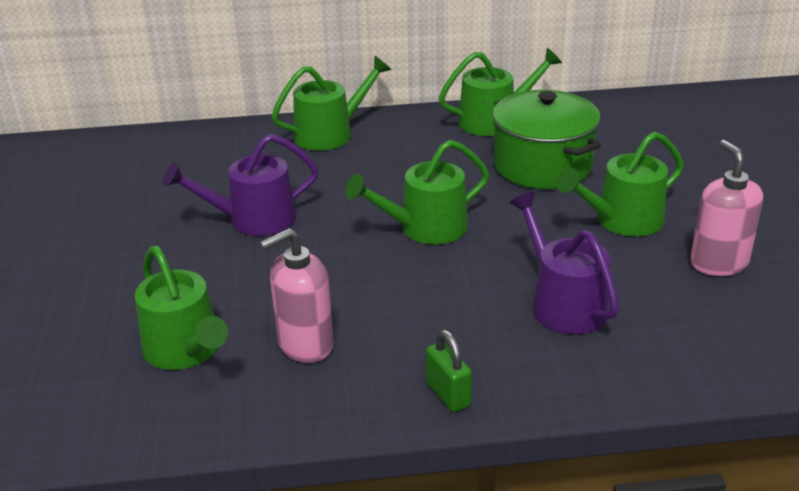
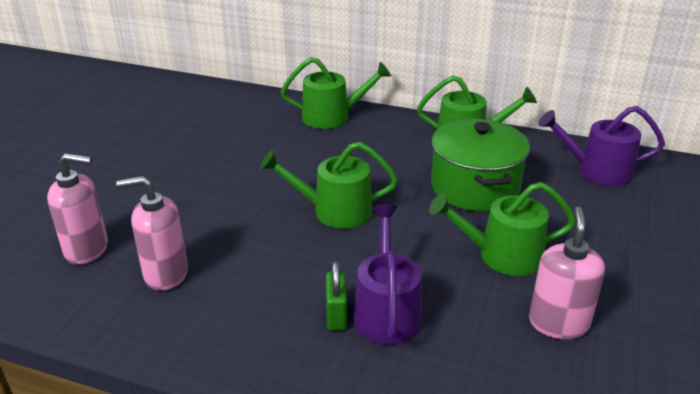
camera: 25 degrees right, 0 degrees up
green watering can [135,246,228,370] -> pink soap dispenser [47,153,108,265]
purple watering can [163,134,318,236] -> purple watering can moved to [538,106,665,186]
green padlock [426,329,472,412] -> green padlock moved to [326,261,347,331]

